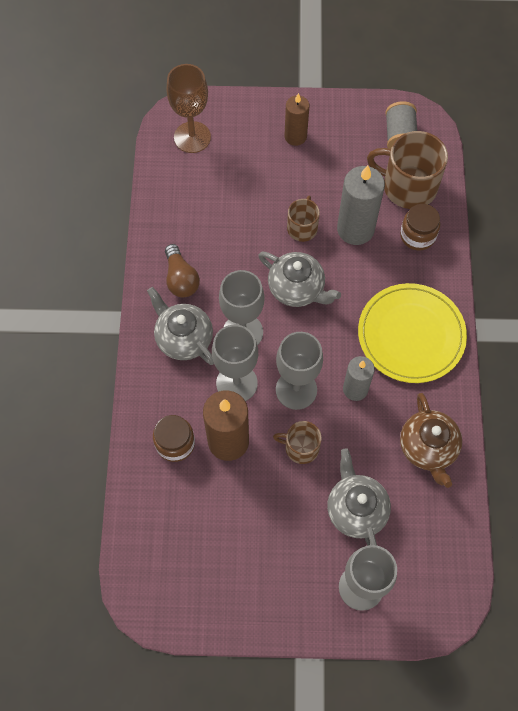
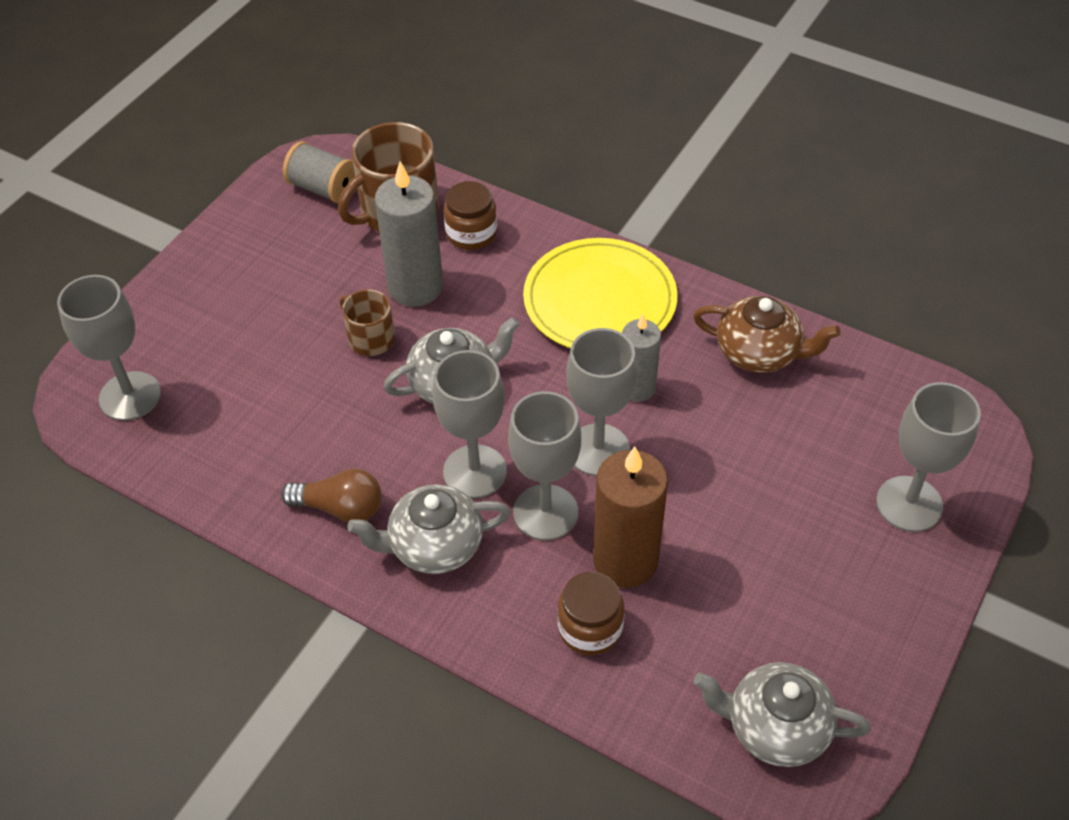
camera: 60 degrees left, 15 degrees down
brown goblet [166,64,211,153] -> grey goblet [57,275,161,421]
brown mug [273,421,322,464] -> none
brown candle [285,93,309,146] -> none
grey teapot [327,448,391,546] -> grey teapot moved to [694,662,871,767]

